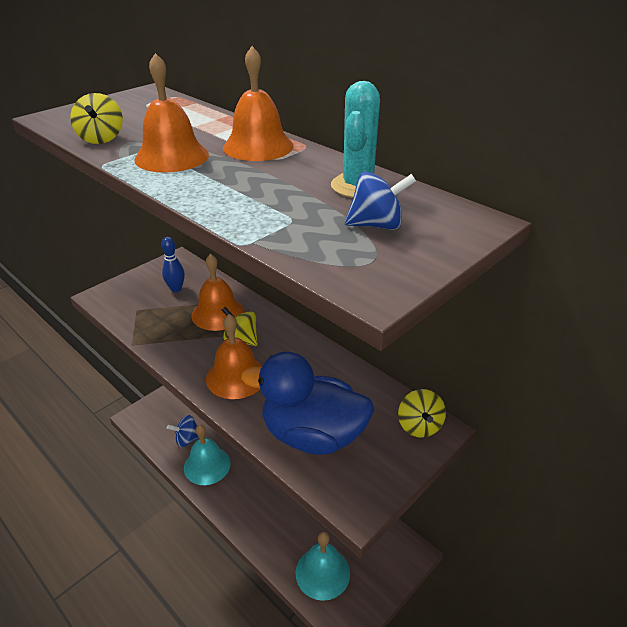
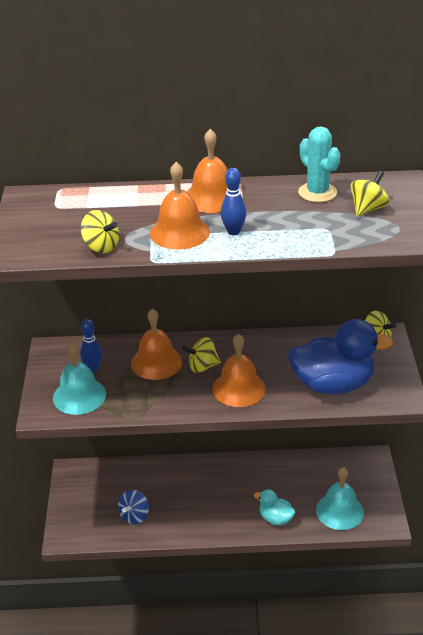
camera: 45 degrees left, 0 degrees up
turquoise bell [184,424,231,485] -> turquoise bell moved to [53,341,106,415]
blue duck [241,351,374,455] -> blue duck turned 150 degrees counterclockwise [288,319,393,394]
blue spinning top [345,171,416,230] -> yellow spinning top [350,171,389,217]
none -> blue bowling pin [221,168,246,235]
none -> turquoise duck [254,489,295,525]

